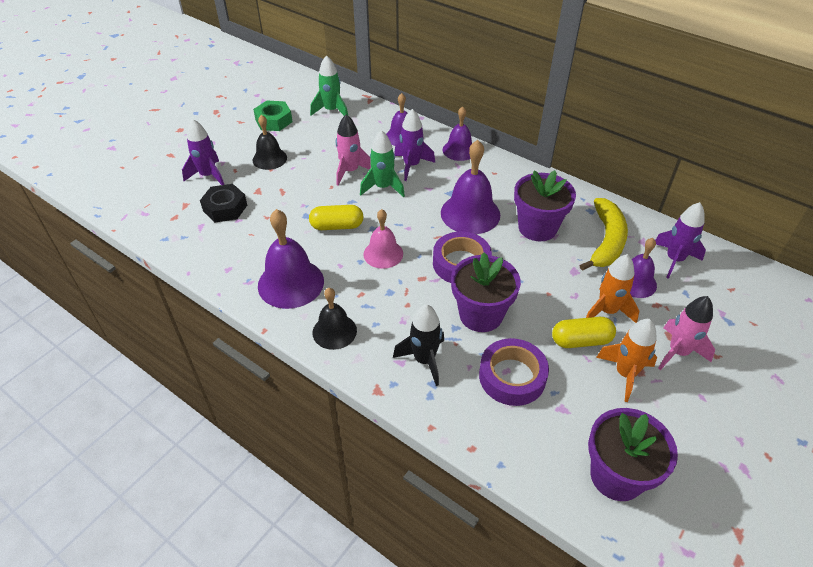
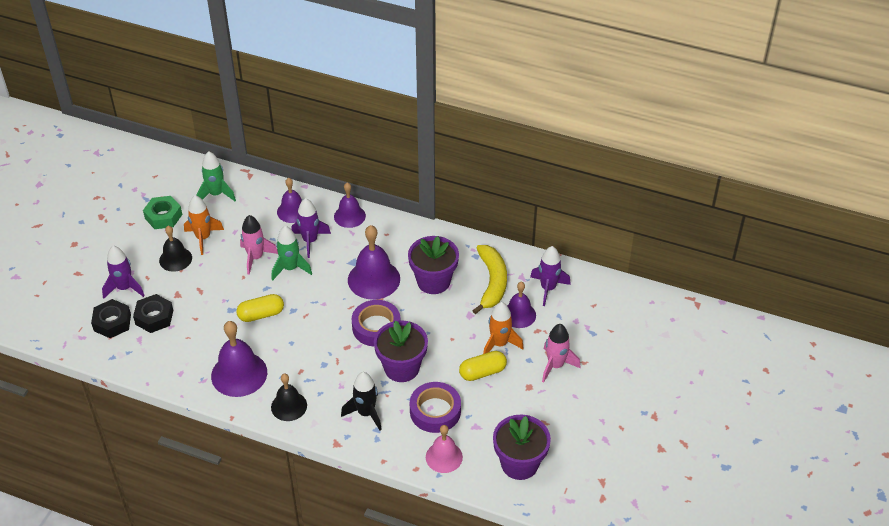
camera: 15 degrees left, 0 degrees up
pink bell [363,209,403,269] -> pink bell moved to [426,425,463,473]
orange rocket [596,319,657,402] -> orange rocket moved to [184,195,224,255]
none -> black nut [91,299,131,338]

